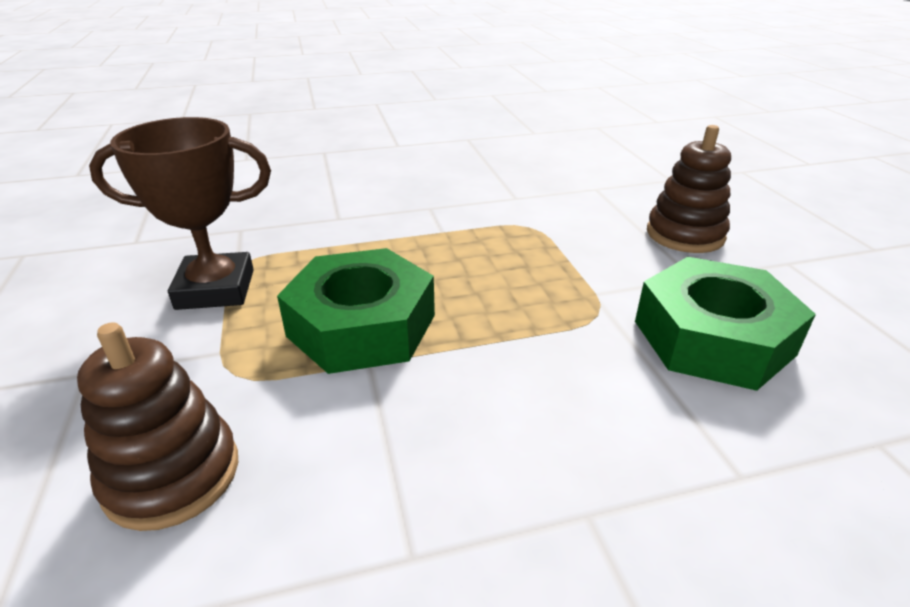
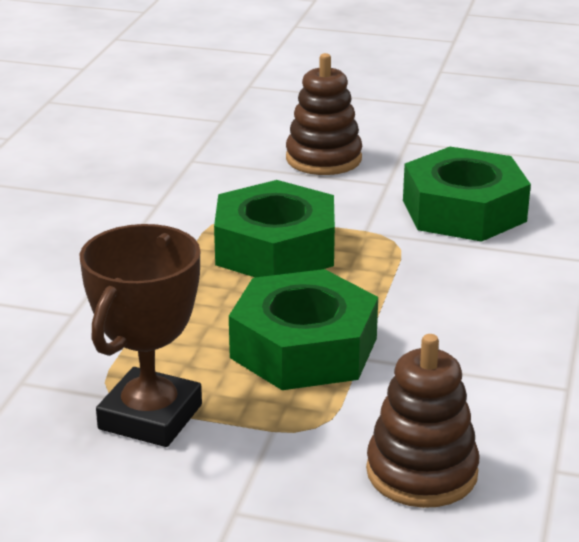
camera: 60 degrees left, 5 degrees down
none -> green nut [214,180,335,277]

